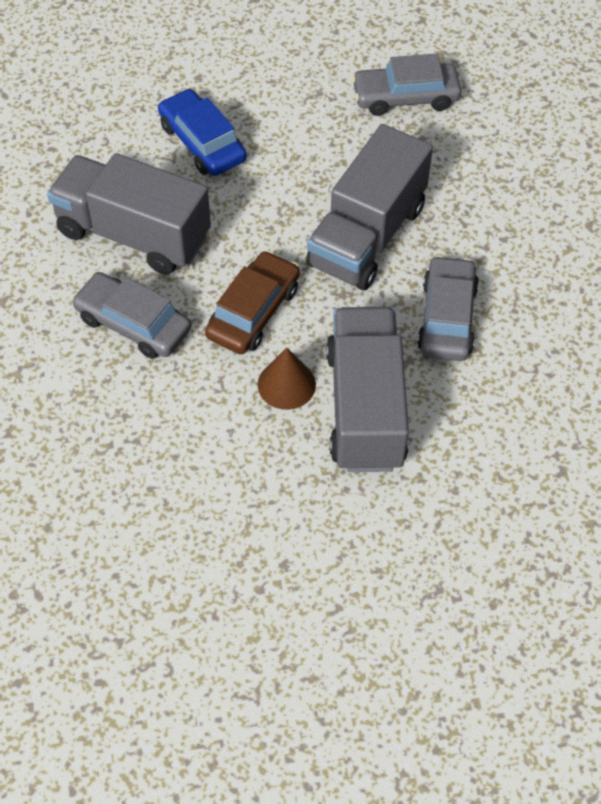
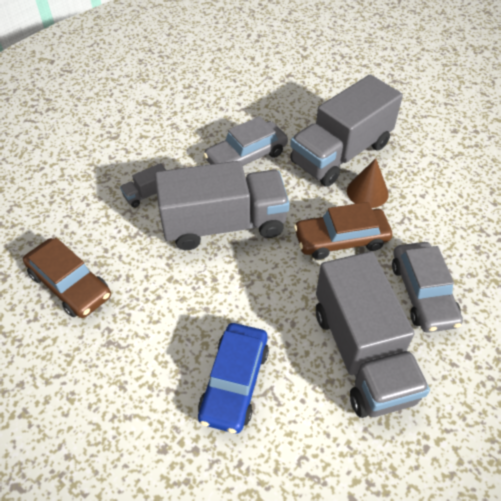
camera: 130 degrees left, 5 degrees down
grey car [352,54,461,116] -> brown car [23,238,111,318]
none -> grey truck [120,163,166,208]

